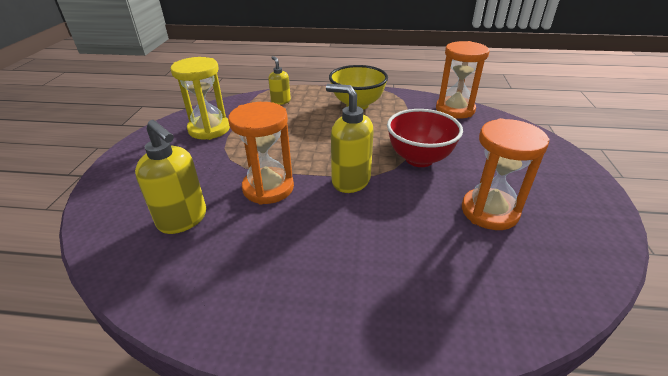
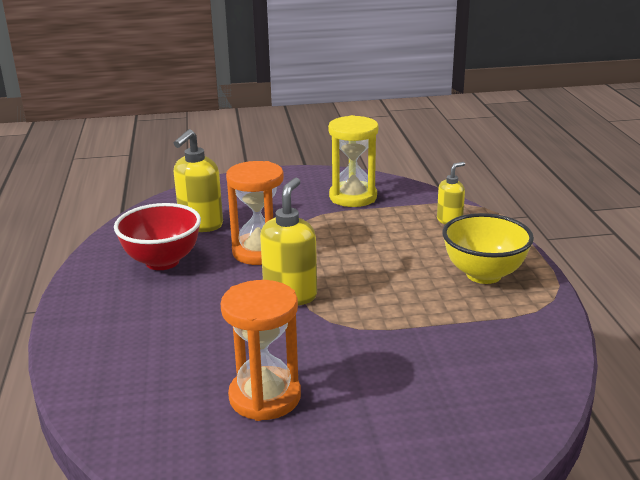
camera: 75 degrees right, 10 degrees down
red bowl [387,109,463,167] -> red bowl moved to [114,203,201,270]
orange hourglass [436,41,490,119] -> none

